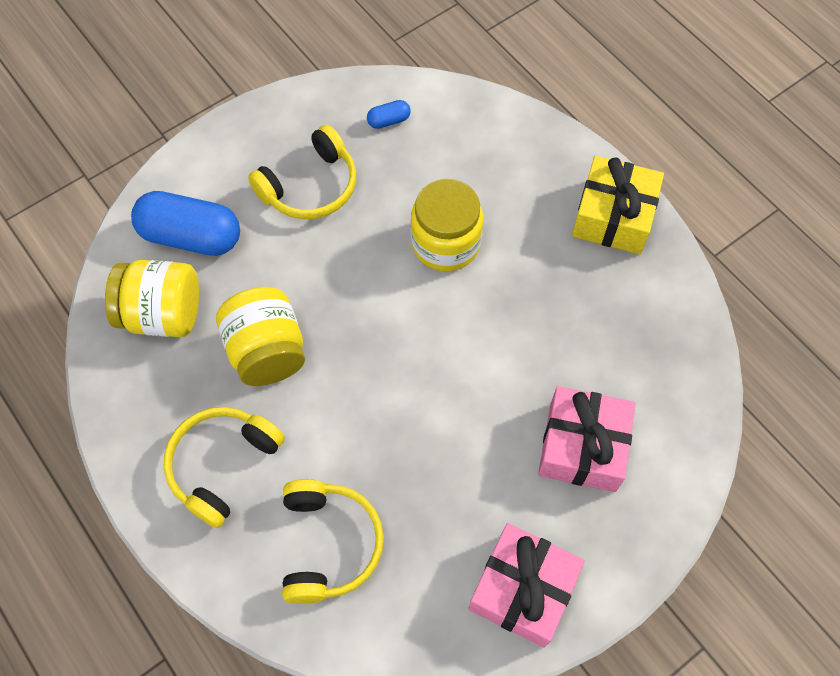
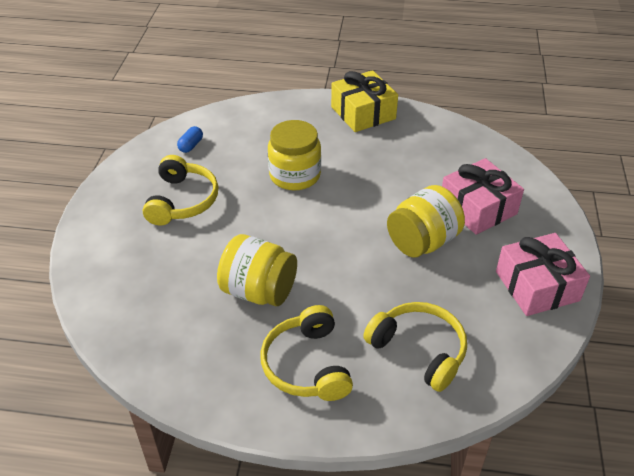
camera: 45 degrees left, 20 degrees down
yellow jar [105,260,199,337] -> yellow jar moved to [387,185,465,258]
blue capsule [131,191,240,256] -> none

